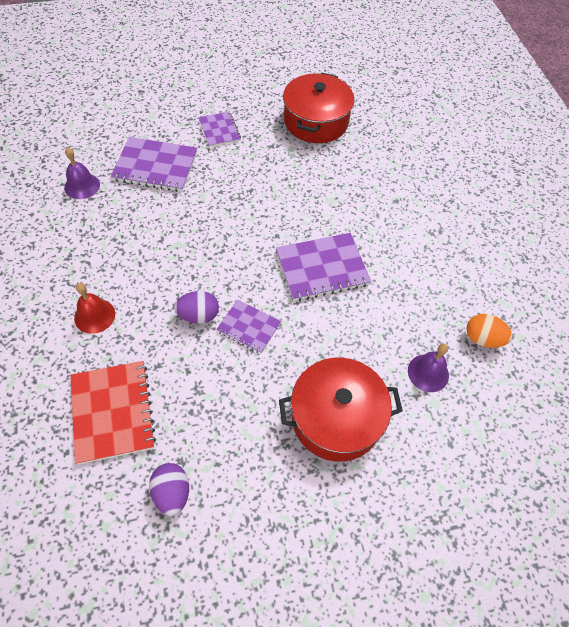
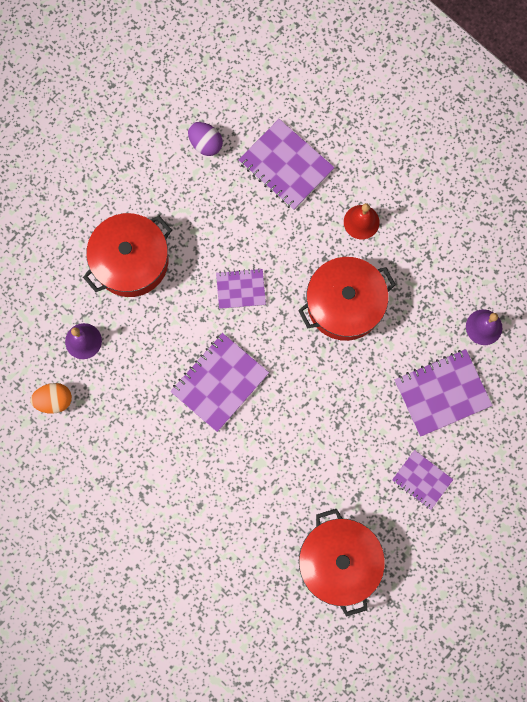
camera: 150 degrees right, 20 degrees up
red notebook [70,361,156,465] -> purple notebook [238,119,335,210]
purple egg [174,291,219,324] -> none
none -> red pot [298,257,396,341]

